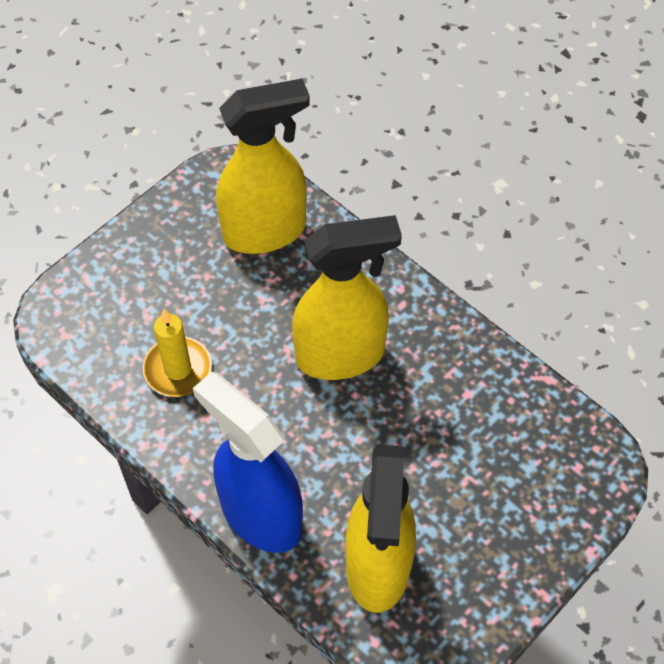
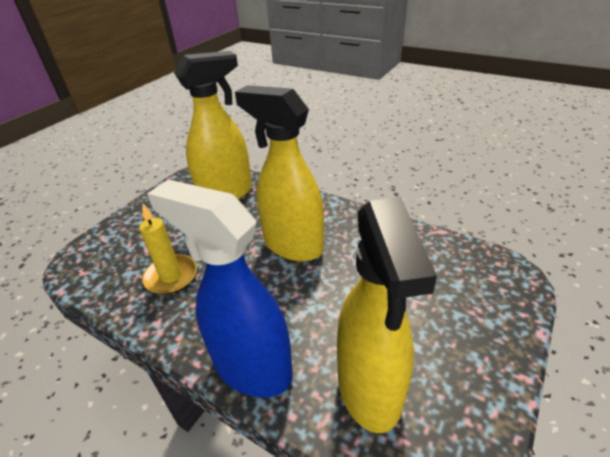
camera: 10 degrees left, 20 degrees down
yellow spray bottle [292,215,402,380] -> yellow spray bottle turned 120 degrees counterclockwise [235,85,324,261]

